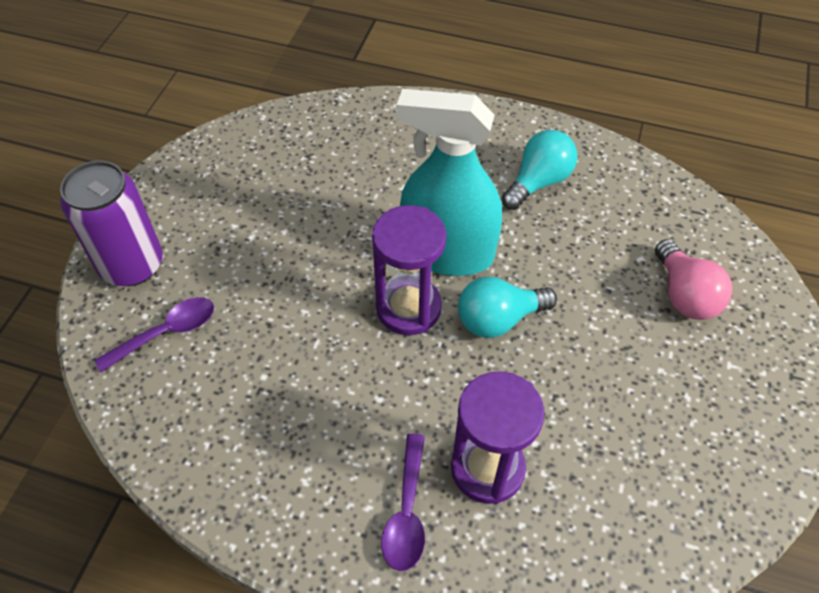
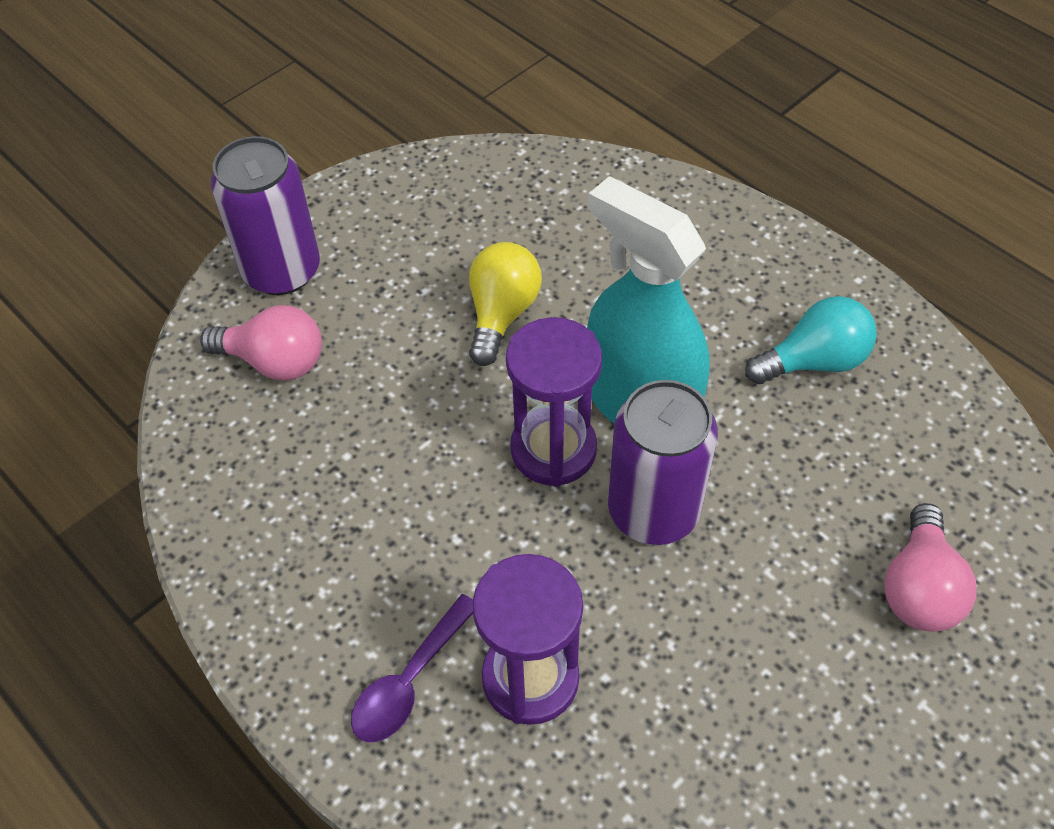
camera: 30 degrees right, 0 degrees up
purple spoon [94,297,214,372] -> pink light bulb [200,305,322,381]
turquoise light bulb [458,276,557,338] -> purple can [608,380,718,545]
none -> yellow light bulb [469,242,542,366]

